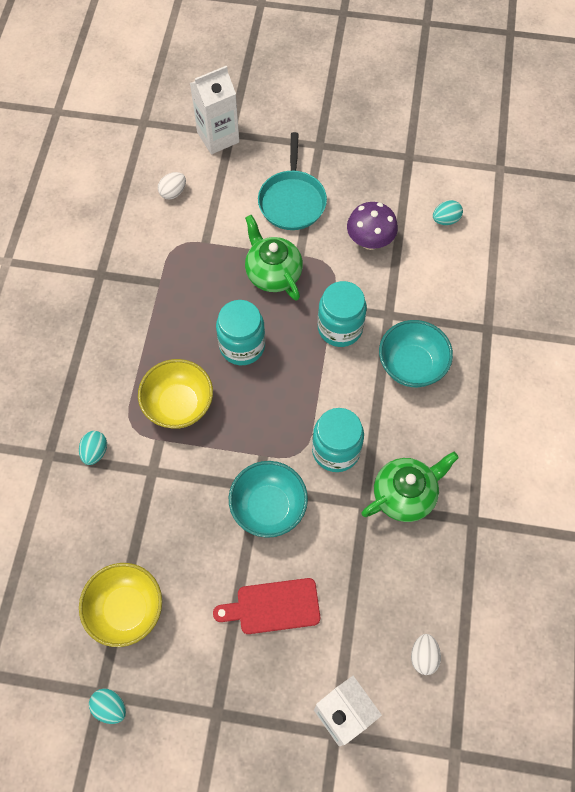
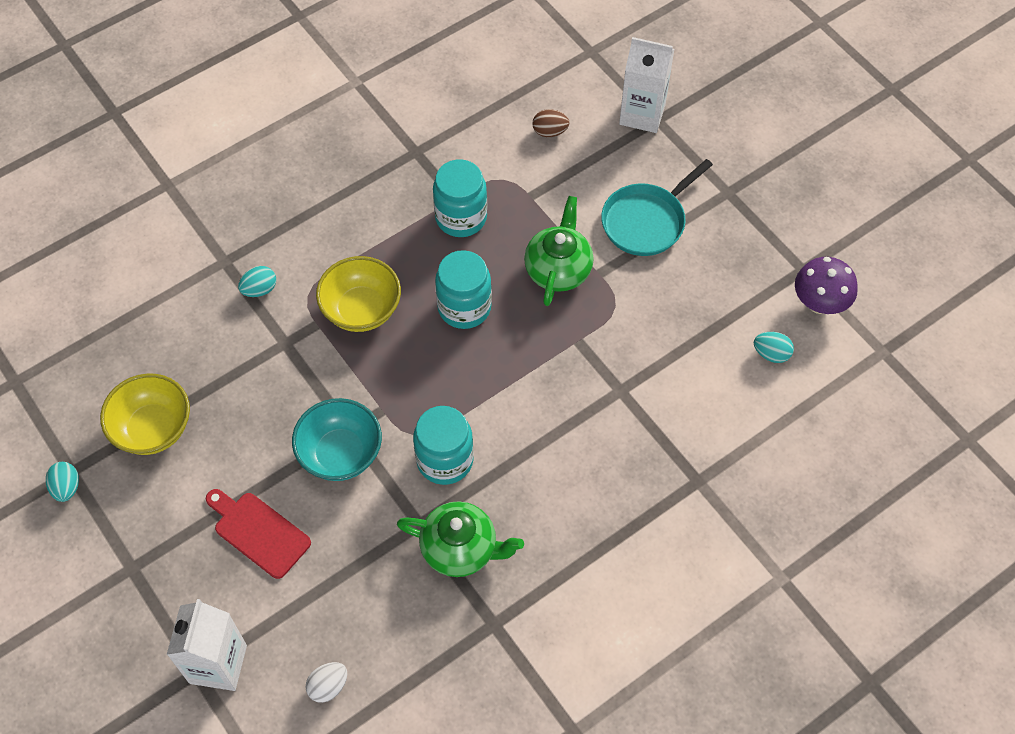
camera: 45 degrees right, 5 degrees down
white egg [158,172,186,200] -> brown egg [533,109,570,137]
turquoise jar [318,281,367,347] -> turquoise jar moved to [433,159,487,237]
purple mushroom [347,202,398,250] -> purple mushroom moved to [795,257,858,314]
turquoise bowl [379,320,453,388] -> none

